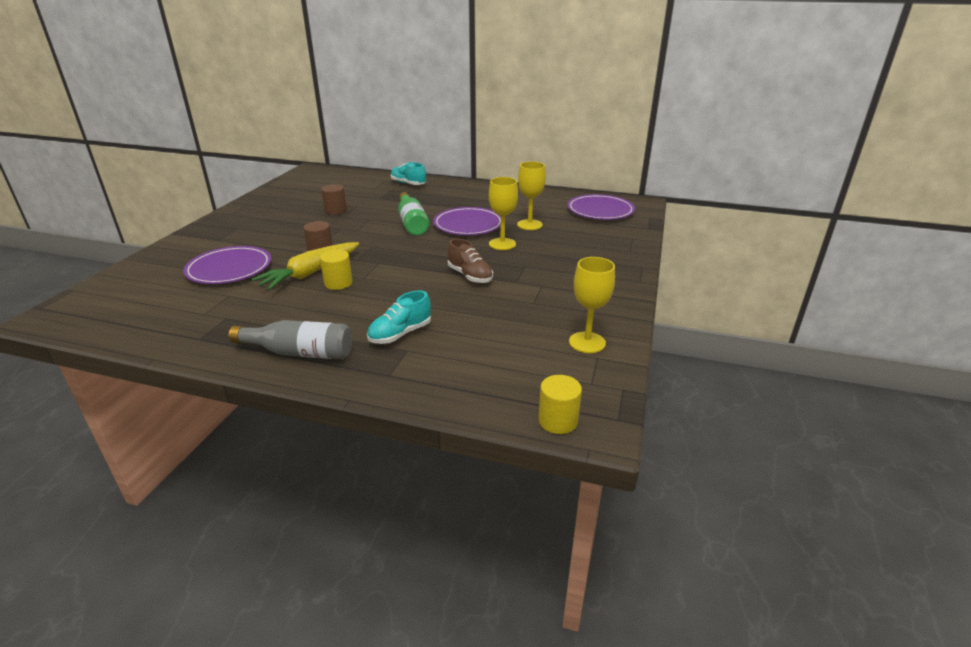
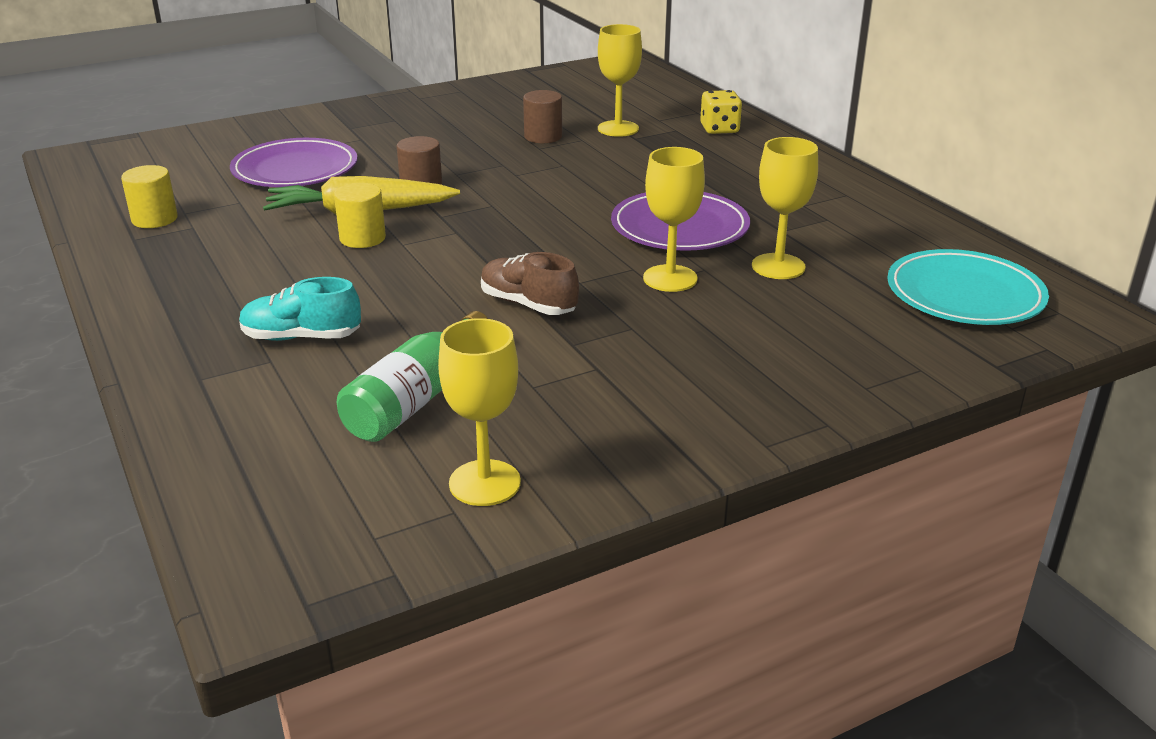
camera: 45 degrees right, 0 degrees up
grey bottle [229,320,352,359] -> none
turquoise shoe [391,162,426,185] -> yellow dice [700,90,742,134]
green bottle [398,192,429,236] -> green bottle moved to [337,311,488,442]
brown shoe [448,239,493,283] -> brown shoe turned 120 degrees clockwise [481,252,579,315]
yellow cylinder [539,375,582,434] -> yellow cylinder moved to [121,165,178,228]
purple plate [567,194,635,220] -> turquoise plate [887,249,1049,325]
none -> yellow goblet [598,24,642,137]

